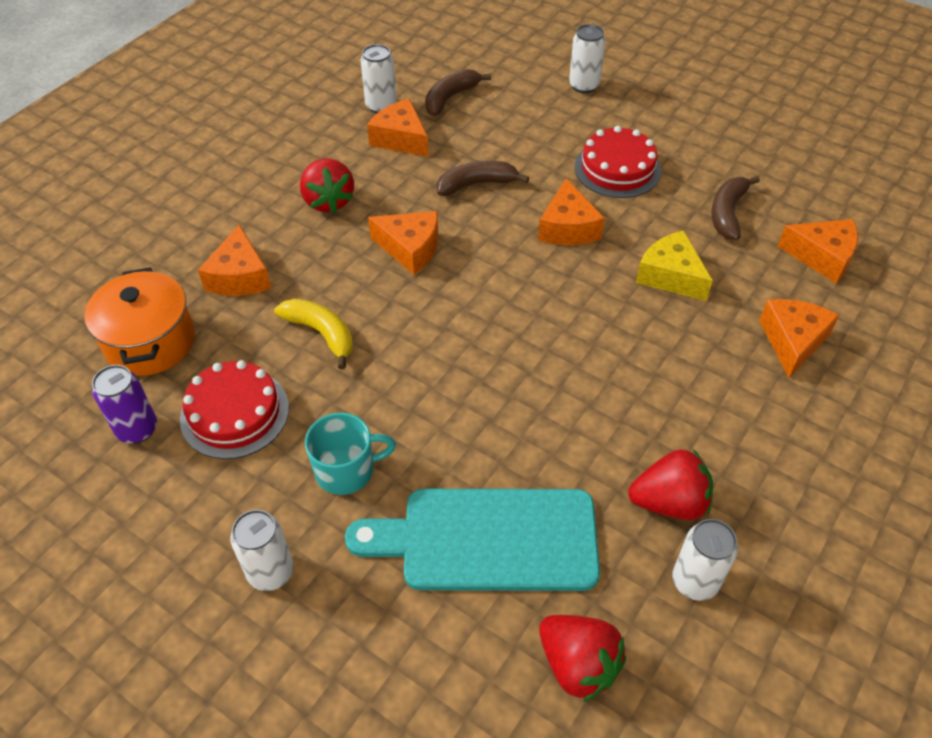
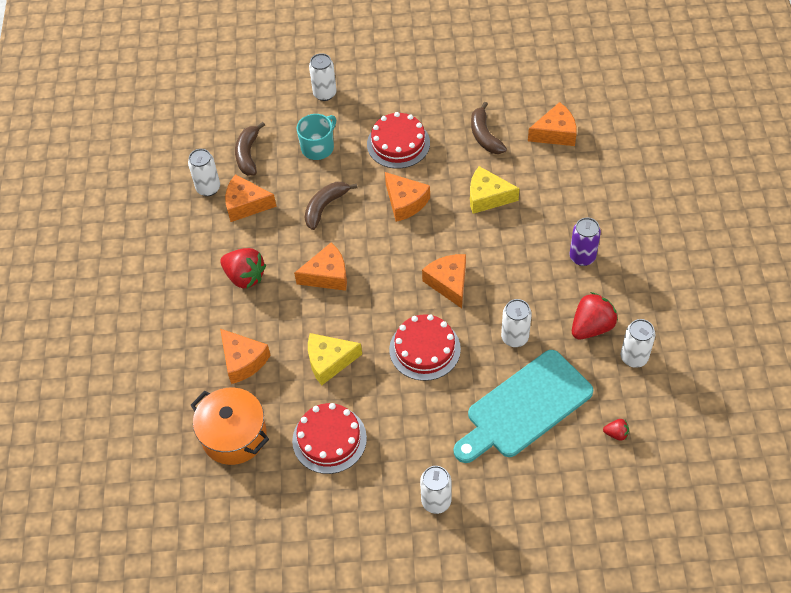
camera: 35 degrees left, 5 degrees up
purple can [92,365,157,444] -> purple can moved to [570,218,601,266]
yellow banana [274,299,353,369] -> yellow cheese [308,333,362,386]
turquoise mug [305,412,396,495] -> turquoise mug moved to [297,114,336,160]
red strawberry [539,615,626,702] -> red strawberry [603,419,629,441], size x0.48
orange cheese [759,299,839,378] -> orange cheese moved to [422,254,466,308]
none -> red cake [389,314,461,381]
none -> white can [501,299,532,347]

